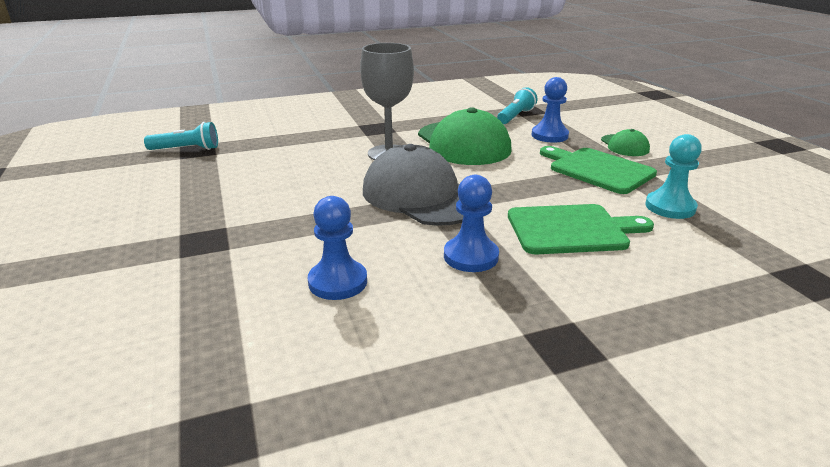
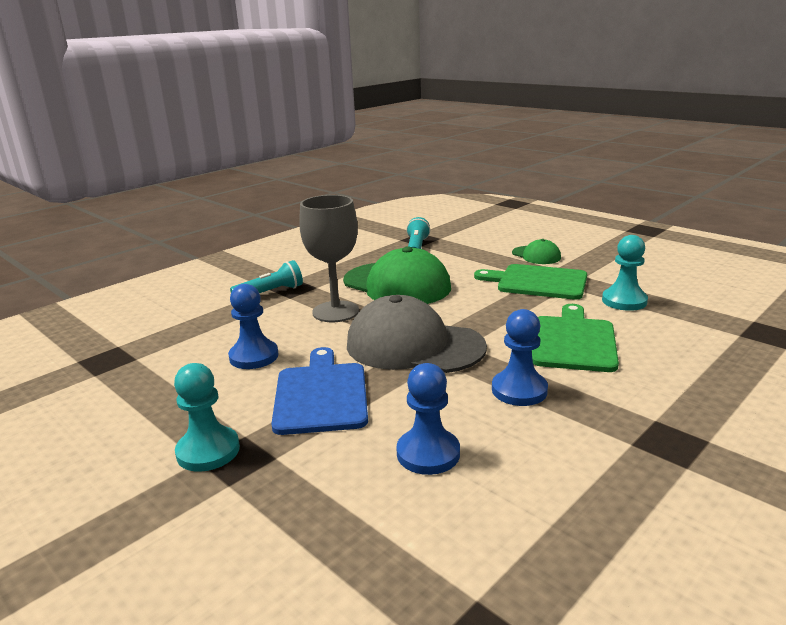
camera: 25 degrees left, 5 degrees down
turquoise flashlight [144,122,218,150] -> turquoise flashlight moved to [230,260,303,293]
green cutting board [508,204,654,254] -> green cutting board turned 45 degrees counterclockwise [532,304,619,372]
blue pawn [532,77,569,143] -> blue pawn moved to [228,284,279,369]
none -> turquoise pawn [174,363,240,472]
none -> blue cutting board [271,347,368,435]

